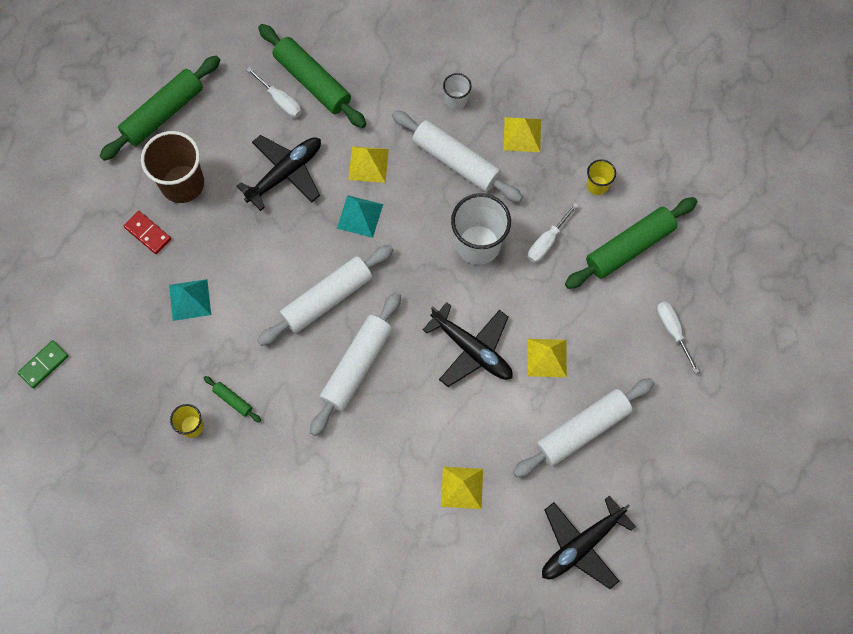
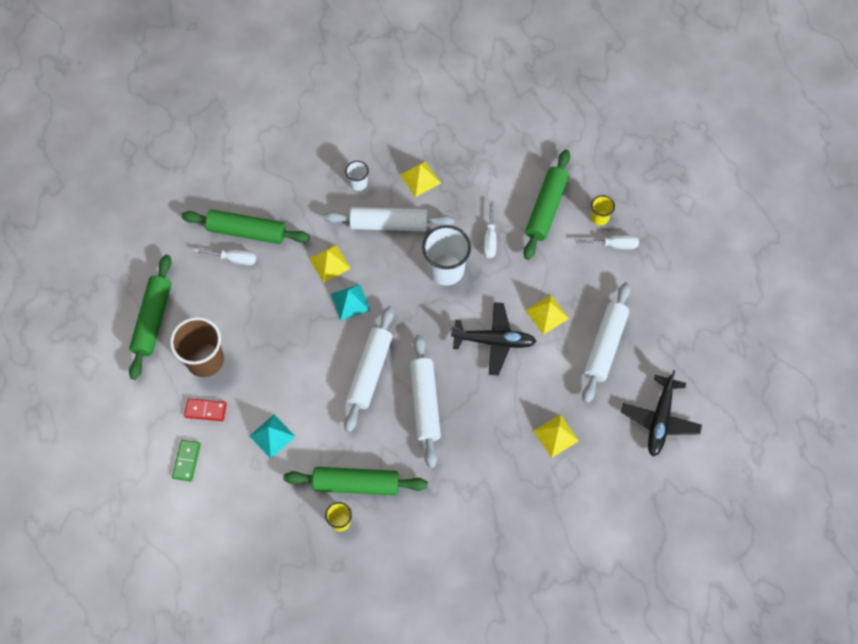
camera: 35 degrees left, 5 degrees down
green domino [18,340,69,388] -> green domino moved to [172,440,201,481]
green rolling pin [204,376,261,423] -> green rolling pin [284,467,428,495], size x2.28
black plane [237,135,321,211] -> none
yellow cup [586,159,616,195] -> yellow cup moved to [591,195,615,225]
white screwdriver [656,301,700,374] -> white screwdriver turned 150 degrees clockwise [576,235,639,249]

